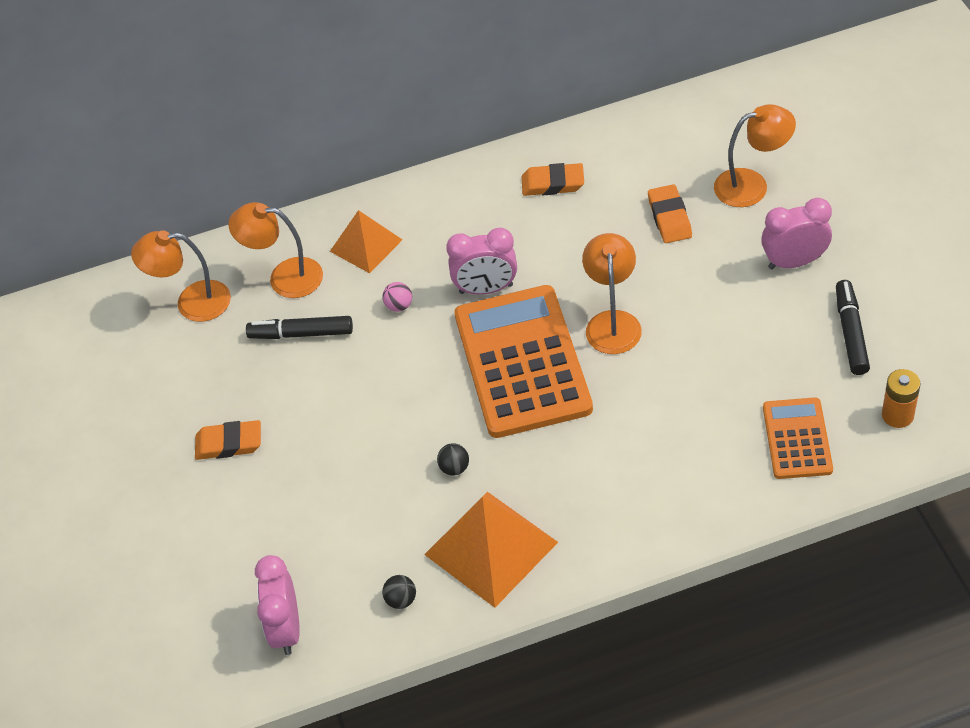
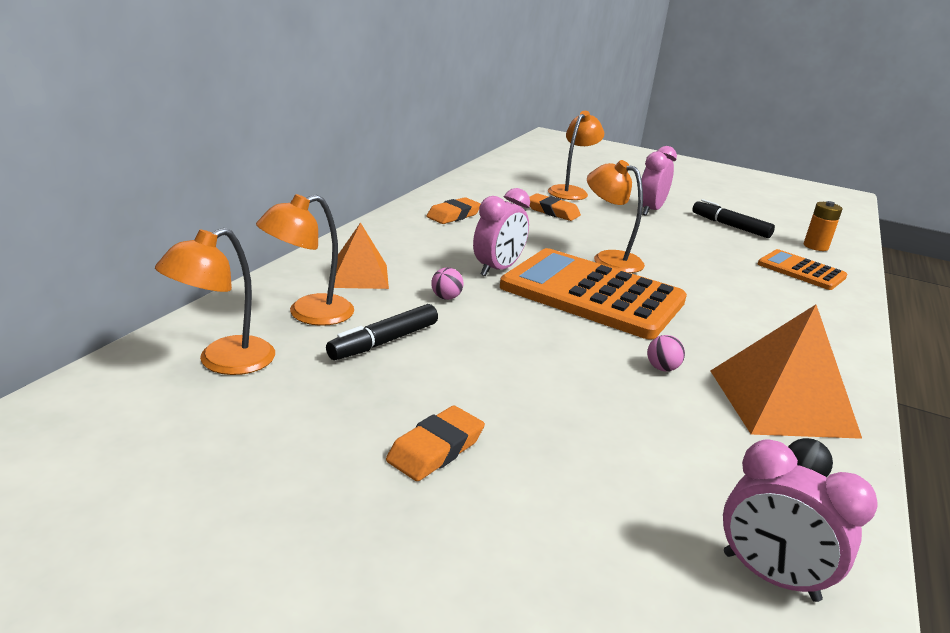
camera: 55 degrees left, 25 degrees down
black ball [437,443,469,476] -> pink ball [647,335,685,372]

